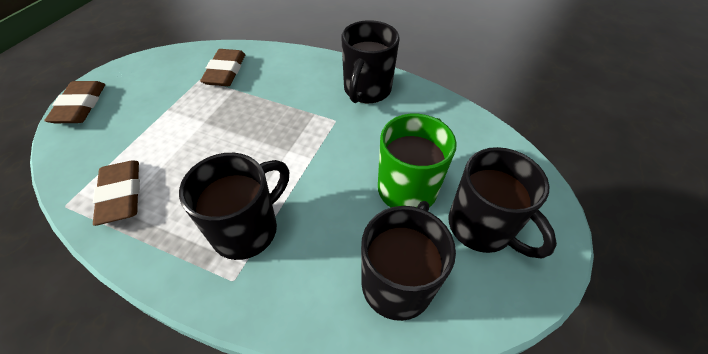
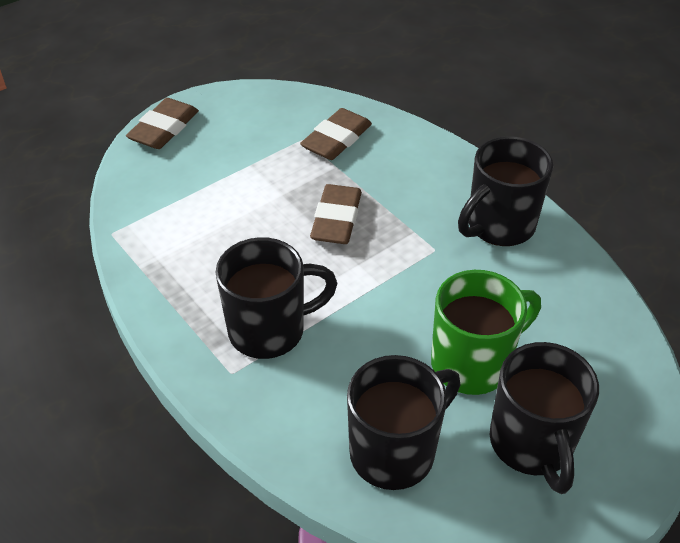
camera: 30 degrees right, 5 degrees down
brown eraser [93,160,140,226] -> brown eraser moved to [310,184,362,244]

